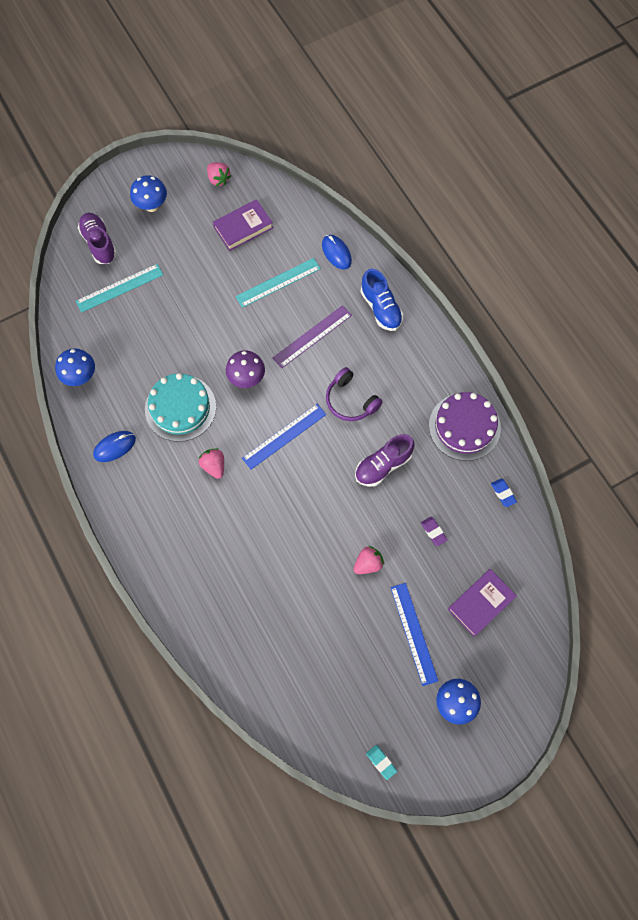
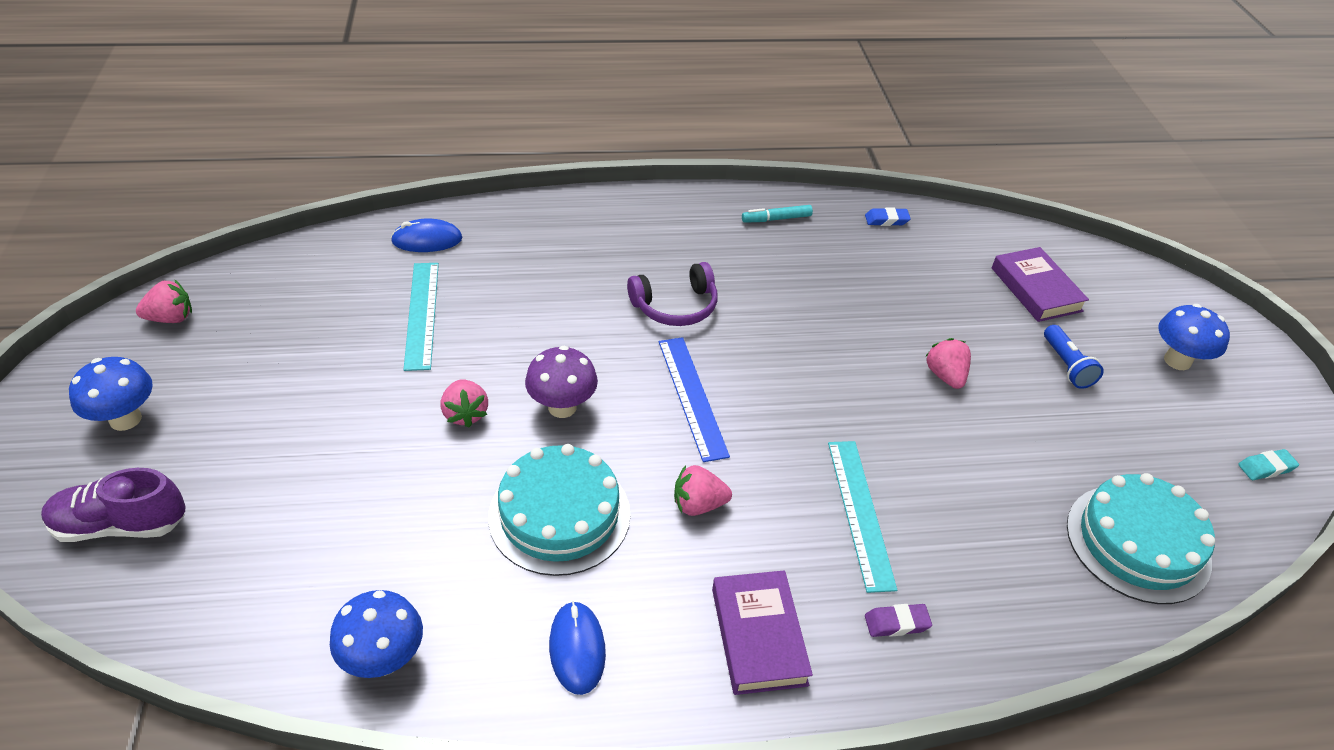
camera: 70 degrees left, 25 degrees down
turquoise ruler [76,264,163,313] -> turquoise ruler moved to [828,441,897,593]
purple book [213,199,273,251] -> purple book moved to [712,570,813,695]
purple ruler [273,305,352,368] -> none
purple shoe [355,434,414,487] -> none
blue shoe [361,269,403,331] -> none
blue ruler [390,583,438,686] -> blue flashlight [1044,325,1104,389]
purple eraser [421,517,448,546] -> purple eraser moved to [865,604,932,637]
purple cake [429,392,501,461] -> turquoise marker [742,205,813,223]
none -> pink strawberry [441,379,488,428]
none -> turquoise cake [1067,473,1215,604]

